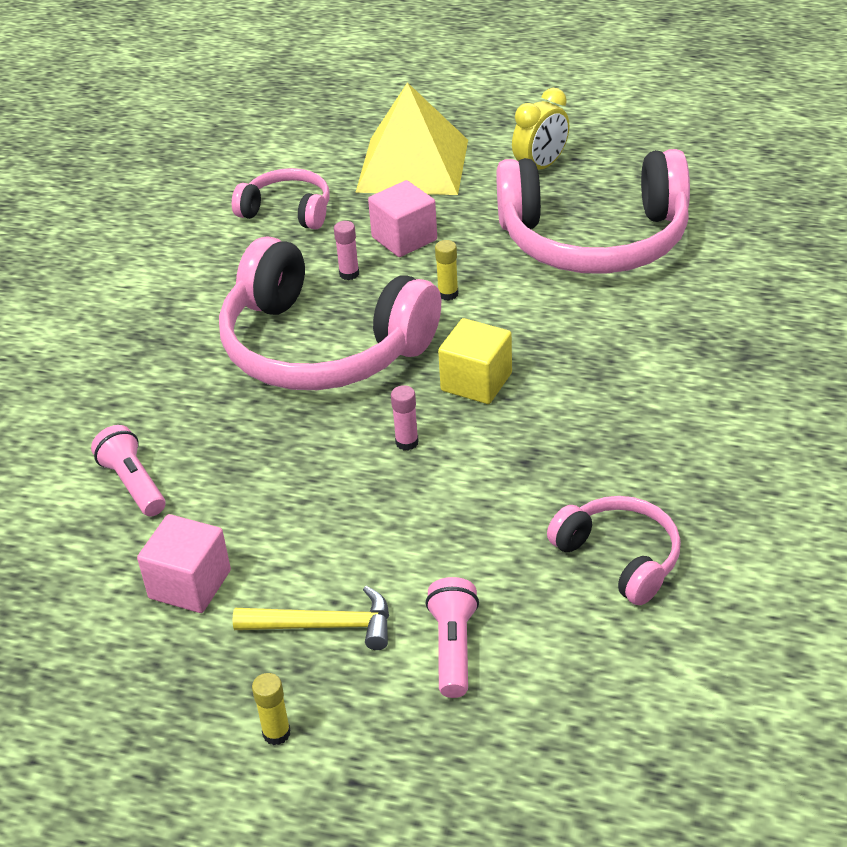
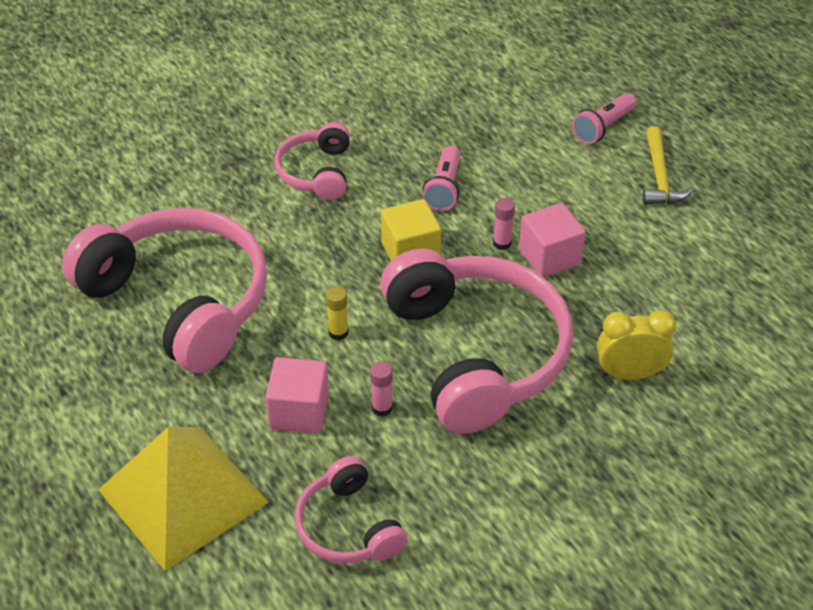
camera: 140 degrees left, 5 degrees up
pink flashlight [91,425,165,516] -> pink flashlight moved to [422,145,461,211]
pink cube [137,514,231,613] -> pink cube moved to [519,203,586,278]
yellow hammer [233,586,389,650] -> yellow hammer turned 135 degrees counterclockwise [643,126,694,204]
yellow glue stick [252,673,291,745] -> none
yellow clock [512,88,569,170] -> yellow clock moved to [597,310,676,380]
pink headphones [547,496,681,605] -> pink headphones moved to [274,122,350,200]

